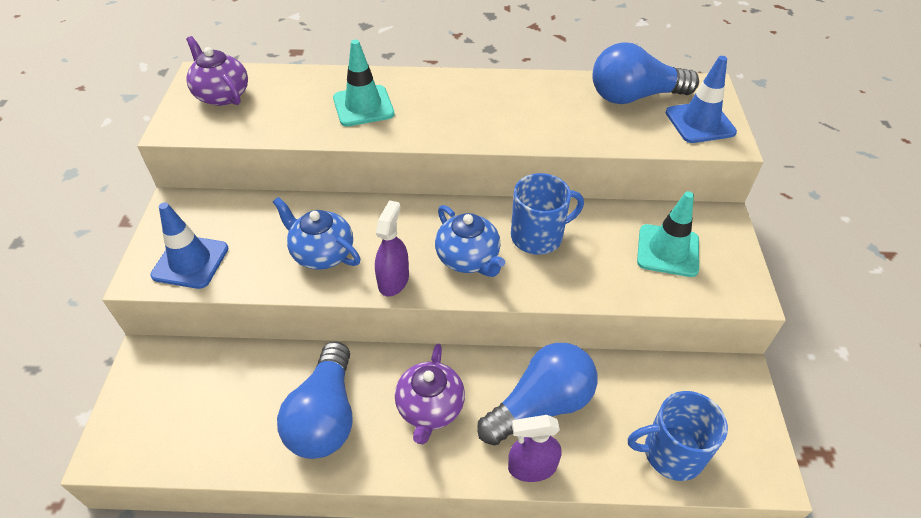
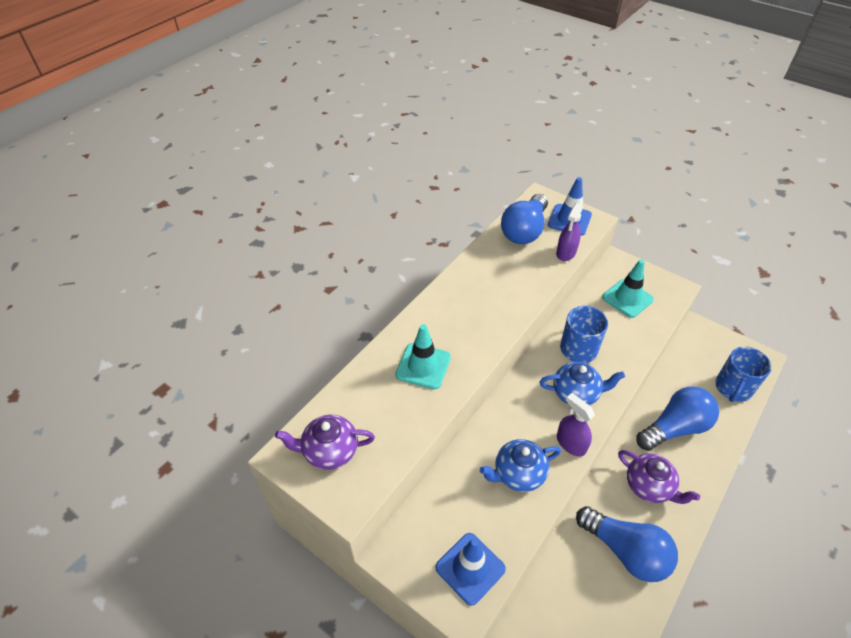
camera: 55 degrees left, 0 degrees up
blue light bulb [477,343,598,446] -> blue light bulb turned 60 degrees clockwise [637,386,719,451]
purple spray bottle [508,415,561,482] -> purple spray bottle moved to [556,203,583,261]

